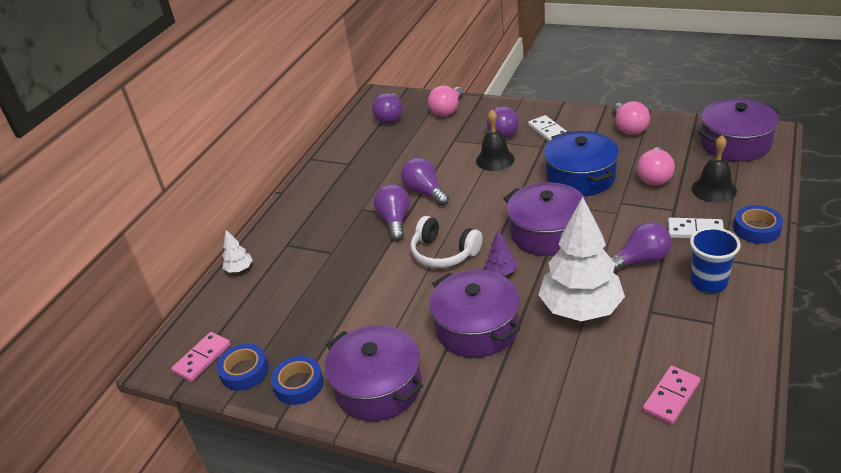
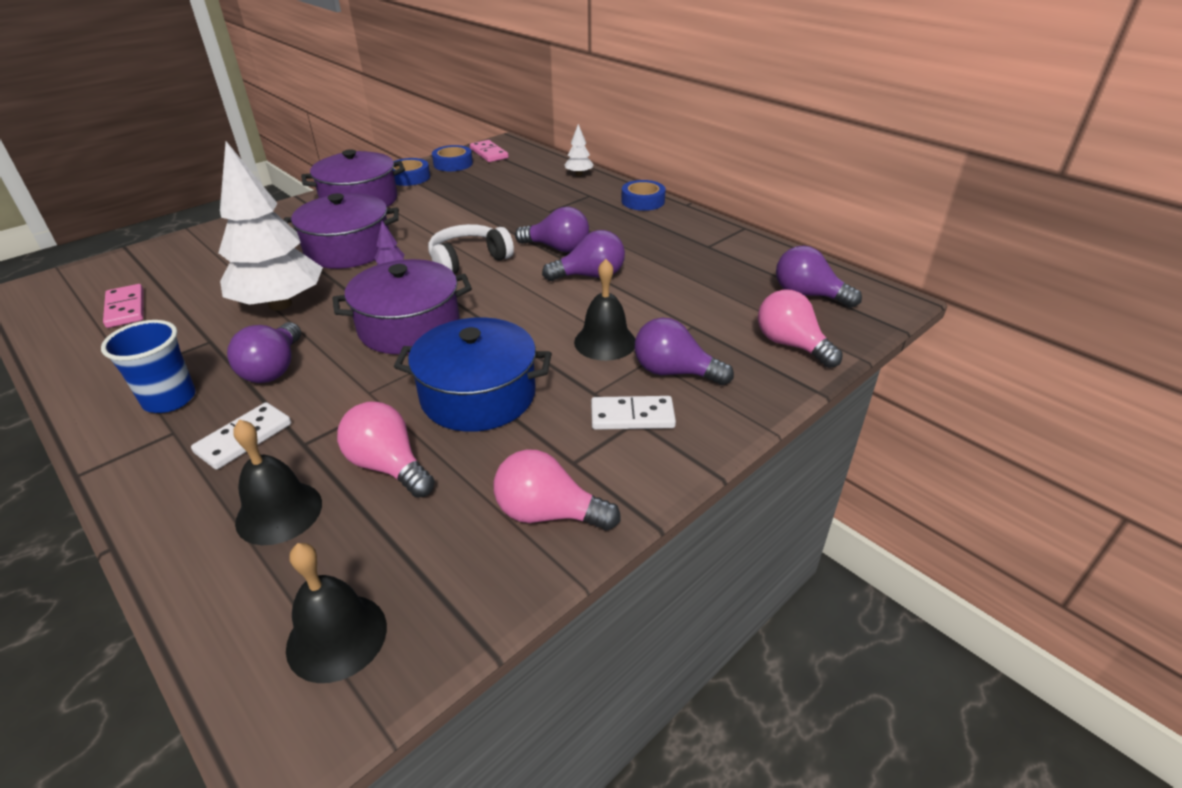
camera: 110 degrees right, 0 degrees up
purple pot [698,98,779,162] -> black bell [286,543,387,683]
blue tape [733,205,783,244] -> blue tape moved to [621,180,666,211]

